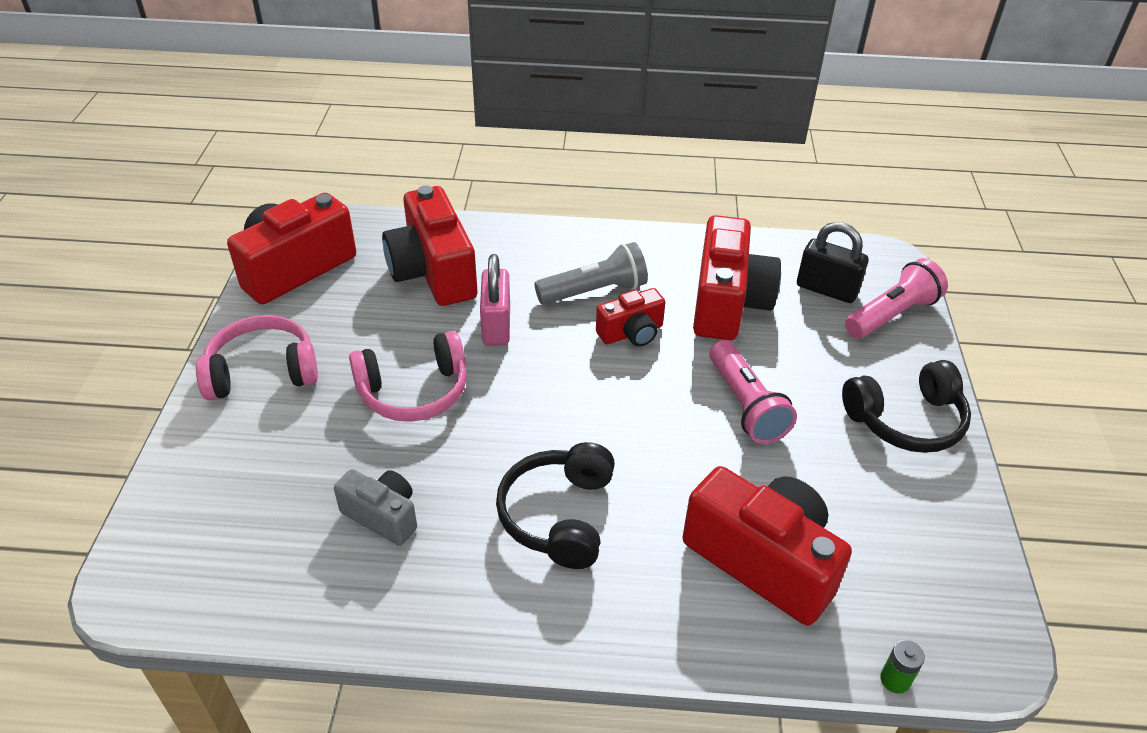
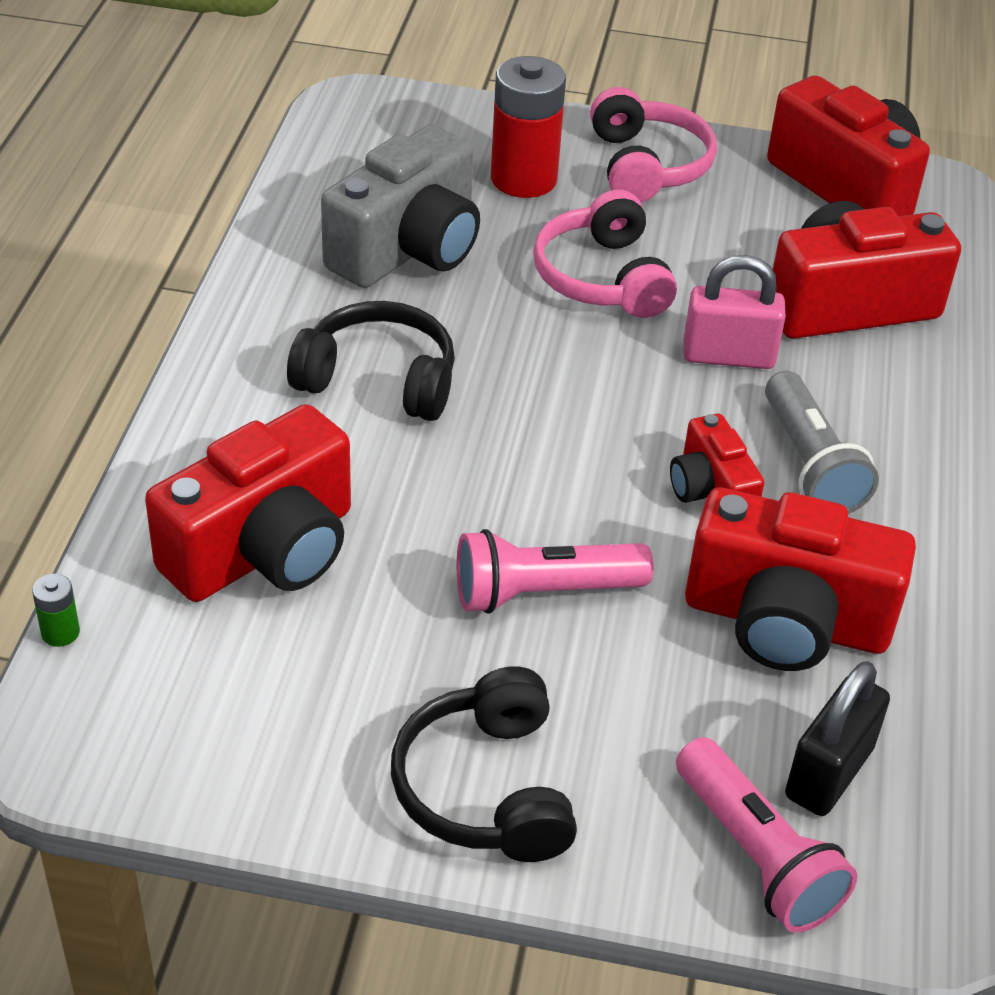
camera: 95 degrees right, 0 degrees up
grey camera [334,469,417,546] -> grey camera [321,124,480,288], size x1.83
none -> red battery [491,56,566,198]

